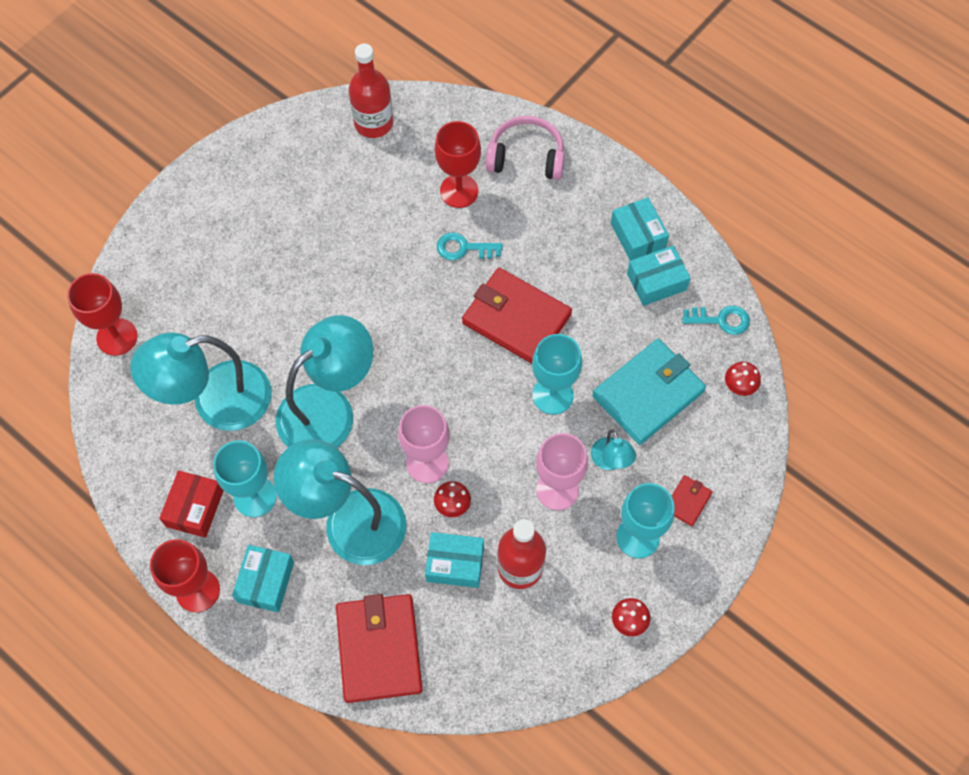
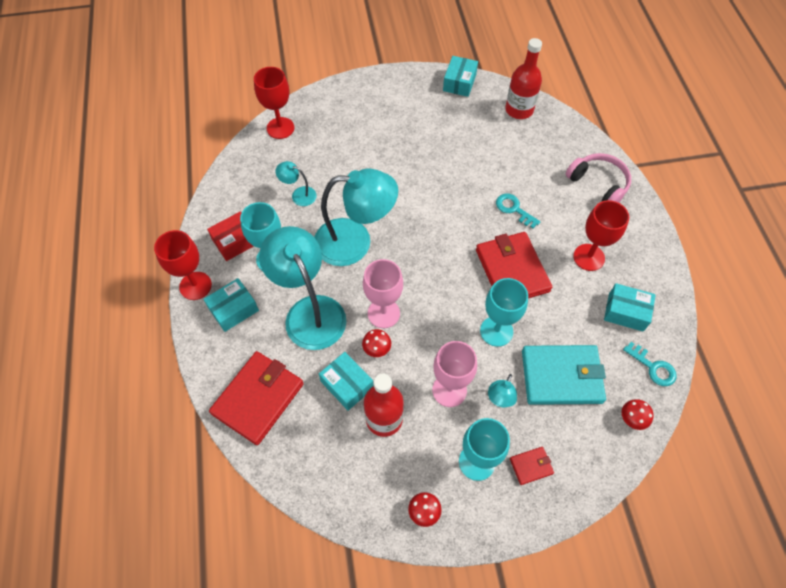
camera: 40 degrees right, 5 degrees down
turquoise lamp [130,333,272,431] -> turquoise lamp [275,161,317,206], size x0.45
red goblet [435,121,481,208] -> red goblet moved to [573,200,629,271]
turquoise box [611,197,669,261] -> turquoise box moved to [443,56,478,97]

